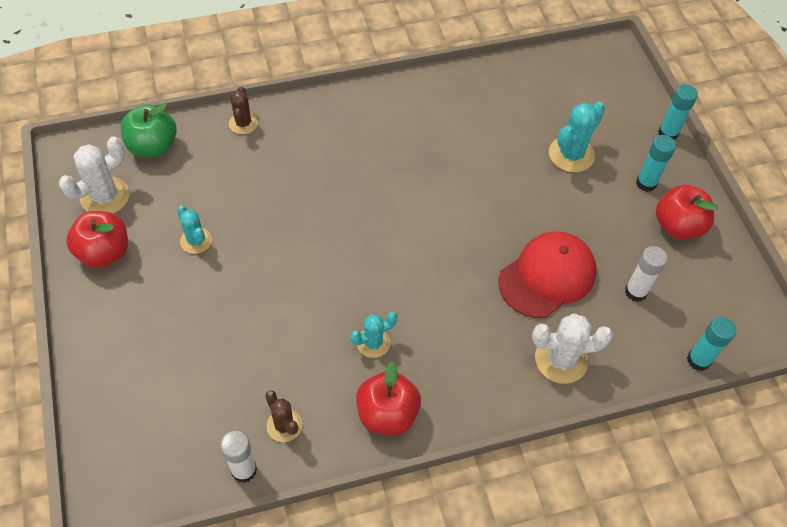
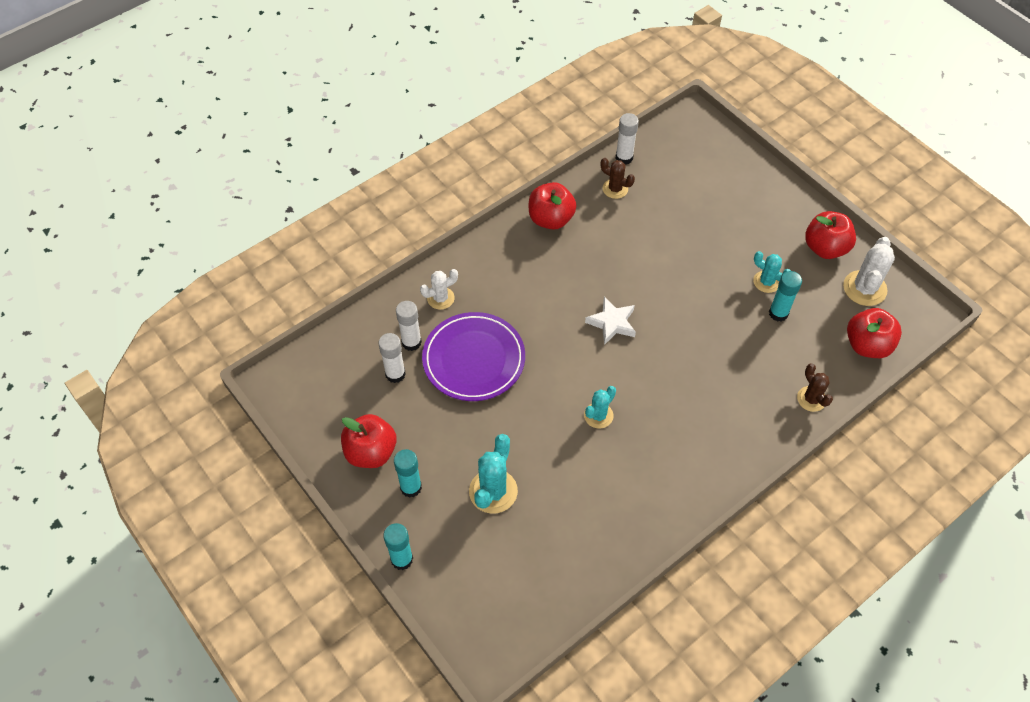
camera: 160 degrees right, 0 degrees up
green apple [121,103,177,157] -> red apple [847,308,902,358]
turquoise cactus [350,312,397,358] -> turquoise cactus moved to [584,386,616,429]
red cap [498,231,597,318] -> purple plate [422,312,525,401]
white cactus [532,313,613,384] -> white cactus [420,269,458,310], size x0.63
turquoise glue stick [687,317,736,371] -> turquoise glue stick moved to [769,271,802,322]
none -> white glue stick [396,301,422,351]
none -> white star [585,297,636,345]

